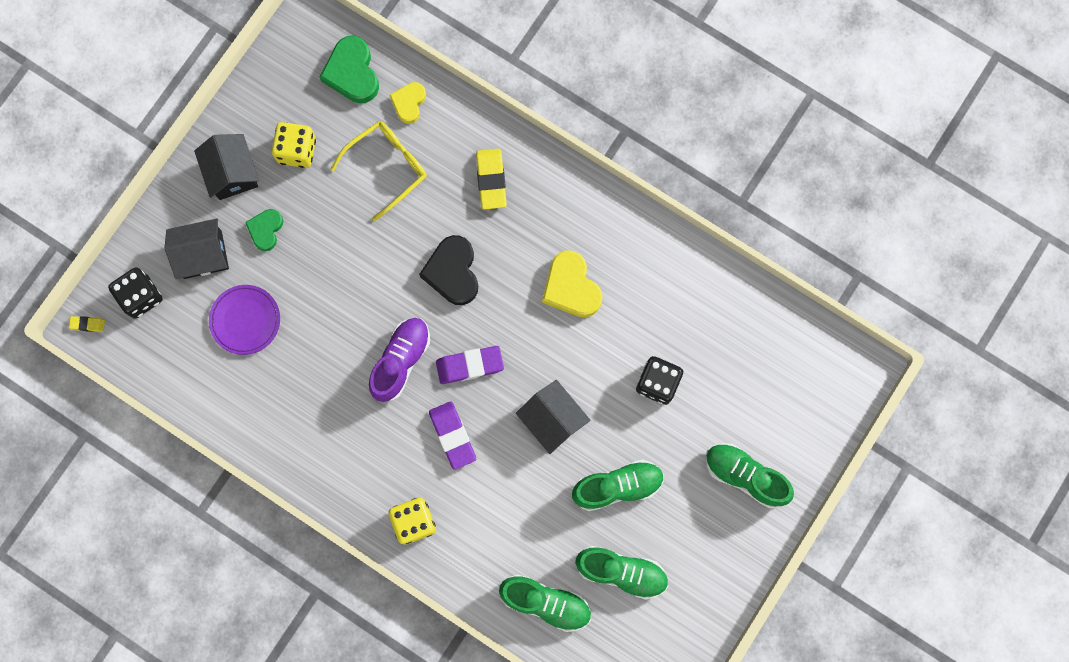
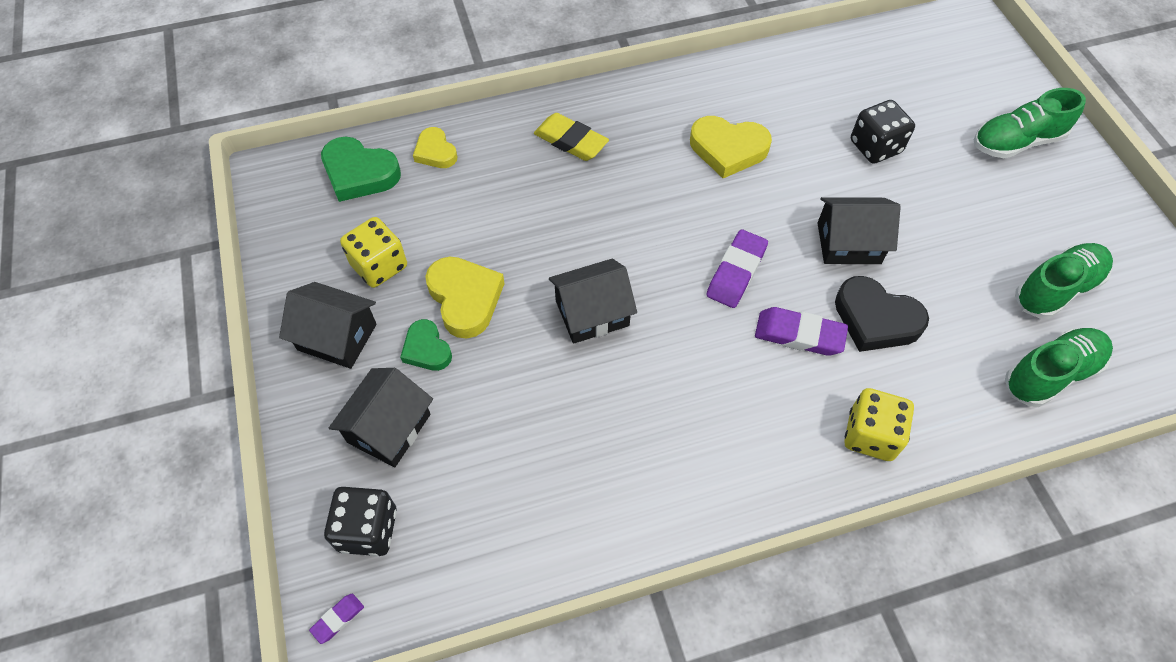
camera: 50 degrees left, 20 degrees down
yellow eraser [69,316,105,332] -> purple eraser [309,594,364,644]
purple plate [209,285,280,355] -> none
yellow glasses [330,121,427,221] -> none
purple shoe [369,318,430,402] -> none
black heart [419,235,478,305] -> black heart moved to [835,276,929,352]
green shoe [572,459,664,511] -> none
none -> yellow heart [425,257,505,339]
none -> black house [549,259,637,344]

